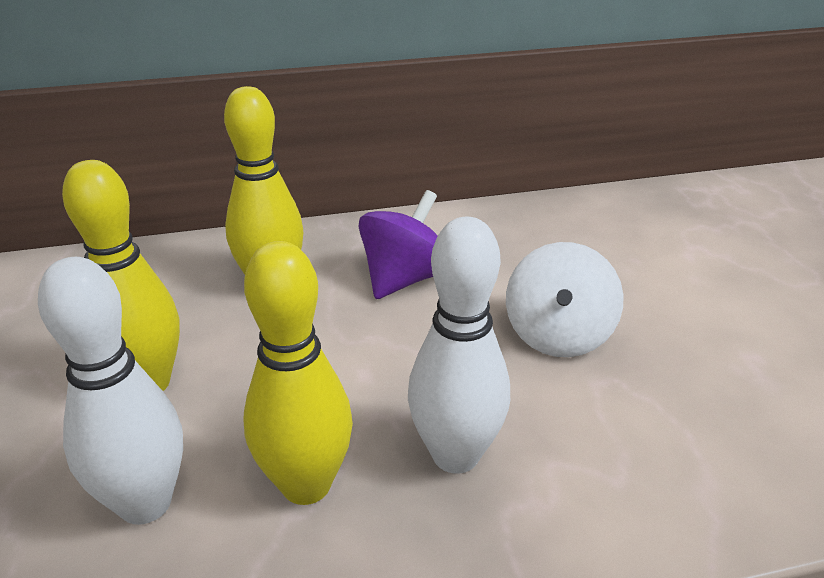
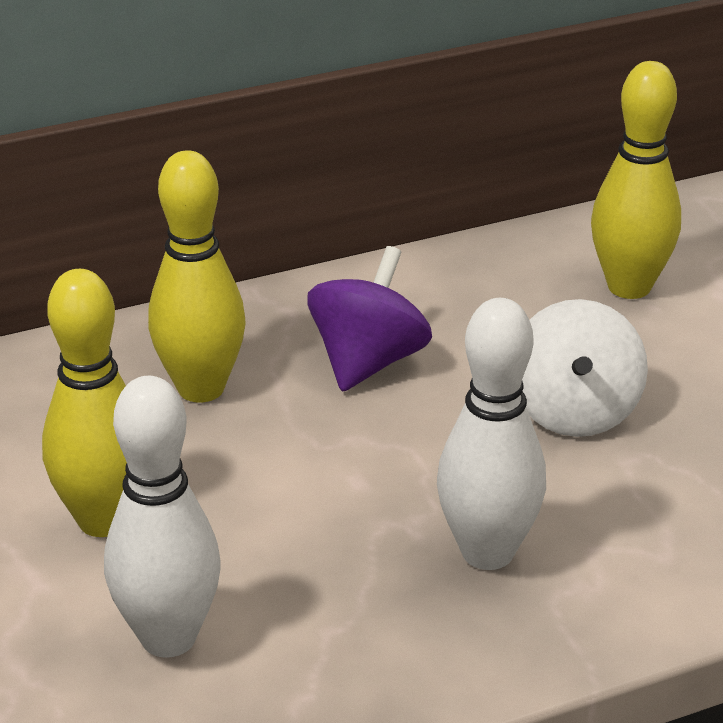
camera: 10 degrees left, 0 degrees up
yellow bowling pin [243,241,353,505] -> yellow bowling pin moved to [591,61,681,299]

